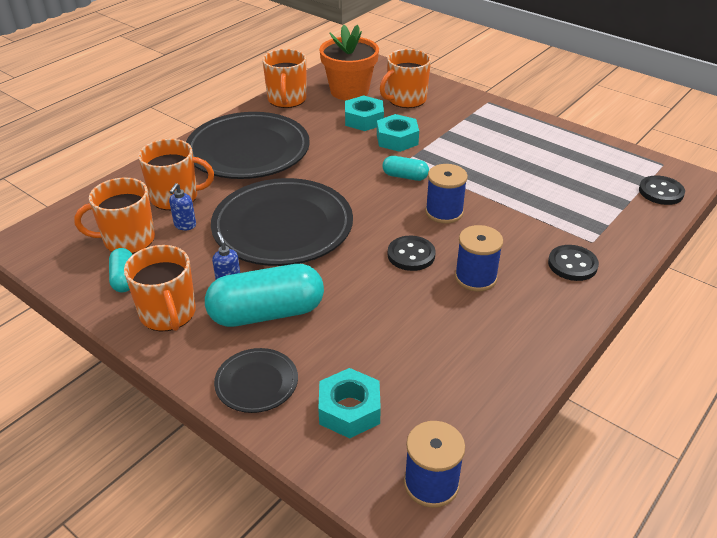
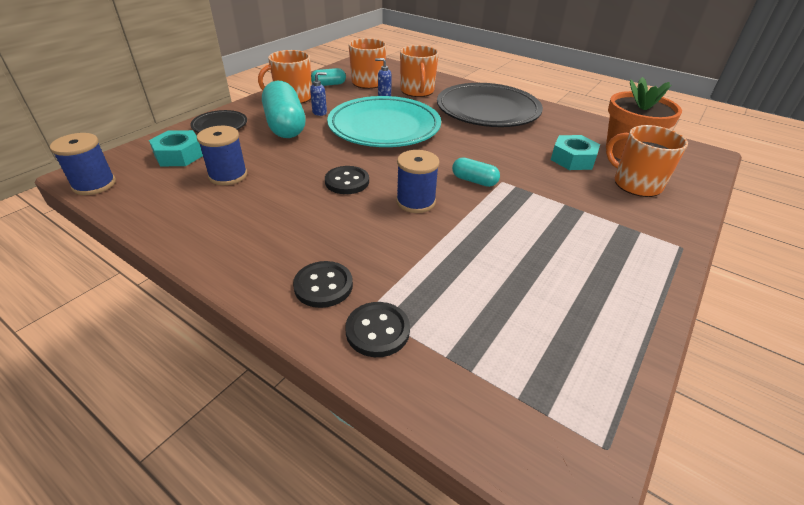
camera: 85 degrees right, 0 degrees up
black plate [211,178,353,266] -> turquoise plate [327,96,441,147]
orange mug [262,49,306,108] -> none
turquoise nut [377,114,419,152] -> none
turquoise capsule [382,156,429,181] -> turquoise capsule turned 75 degrees counterclockwise [452,157,500,187]
blue spool [455,225,503,292] -> blue spool moved to [197,126,247,185]
black button [639,176,685,205] -> black button moved to [345,302,410,357]

